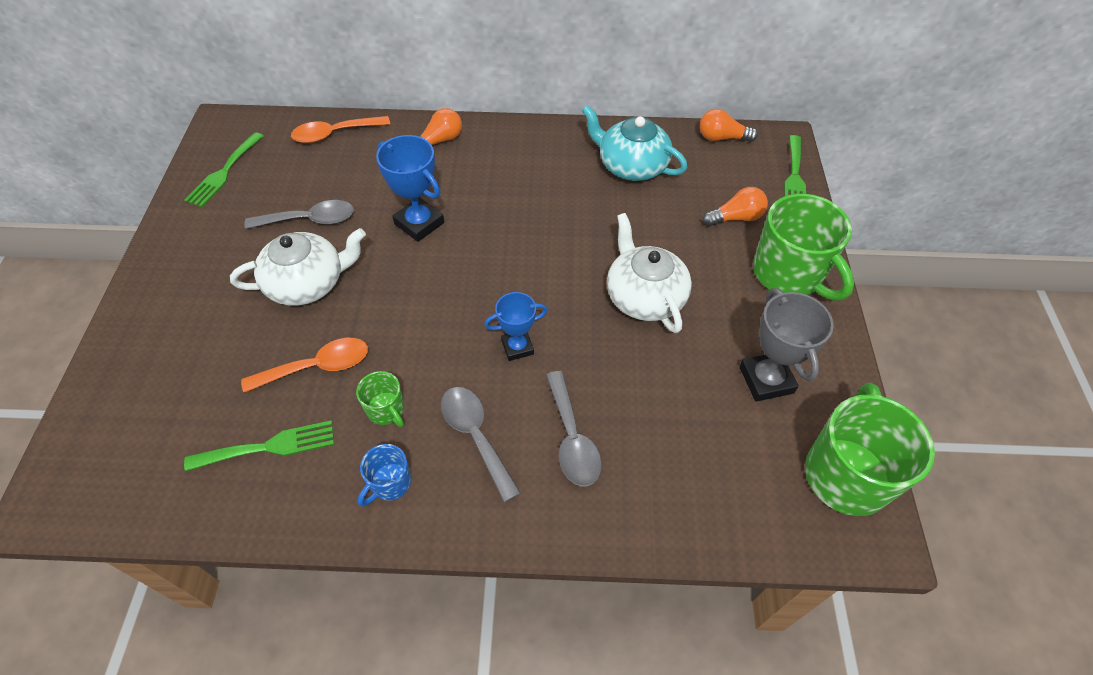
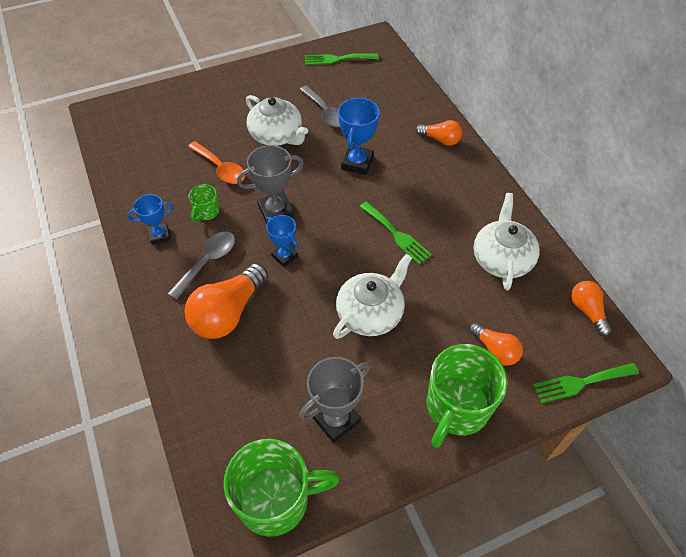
camera: 65 degrees right, 0 degrees up
green fork [184,420,334,472] -> green fork moved to [359,201,432,265]
orange spoon [291,116,390,143] -> none
blue mug [358,444,411,506] -> blue trophy [127,194,174,245]
grey spoon [546,371,602,486] -> orange light bulb [185,263,268,339]
turquoise teapot [582,105,687,181] -> white teapot [474,193,540,290]
none -> grey trophy [237,145,304,224]

